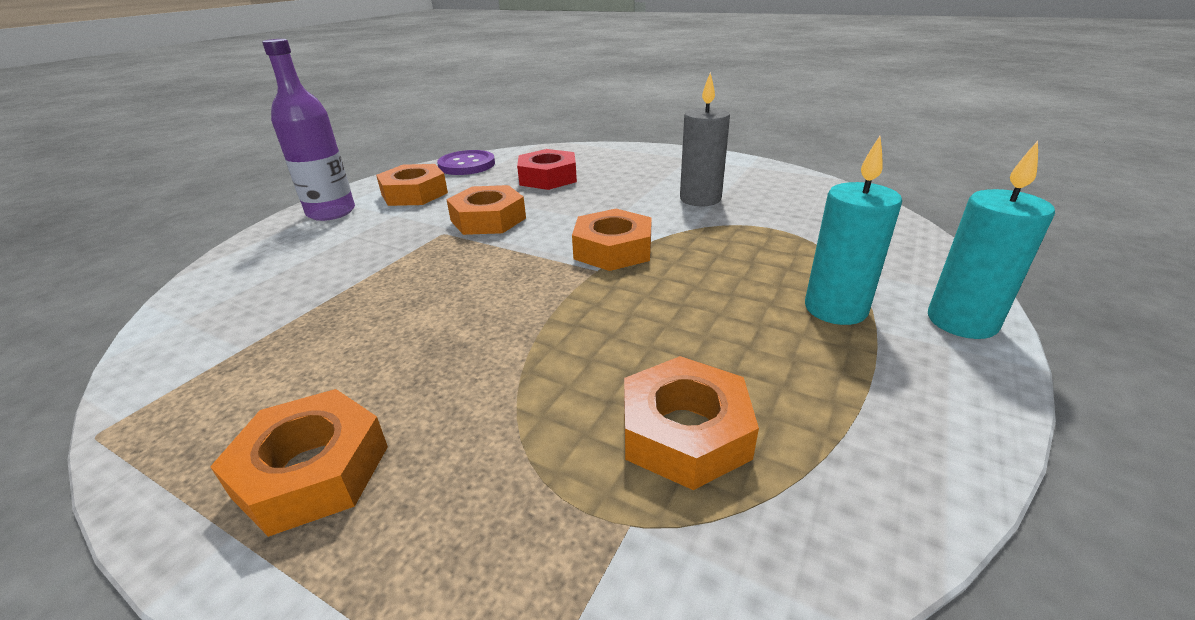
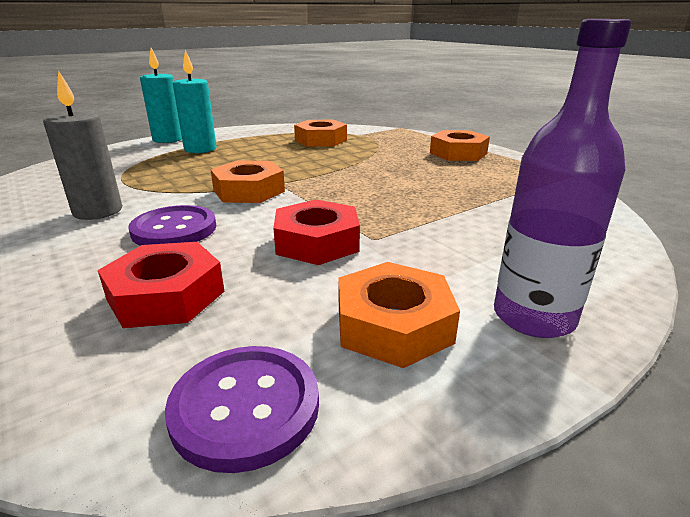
camera: 155 degrees left, 5 degrees down
orange nut [446,185,526,235] -> red nut [273,199,360,265]
none -> purple button [128,205,216,246]

